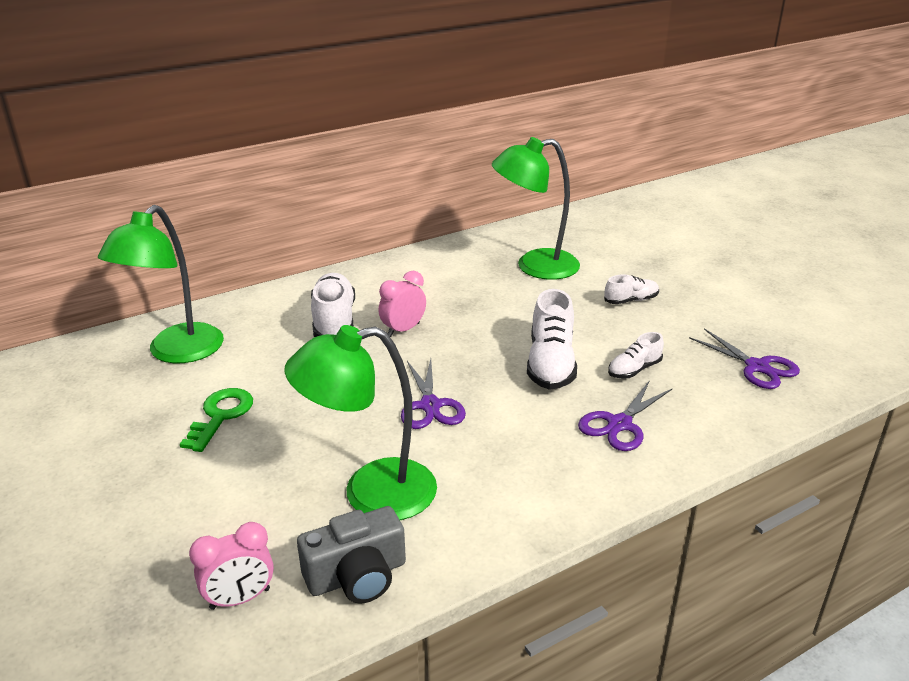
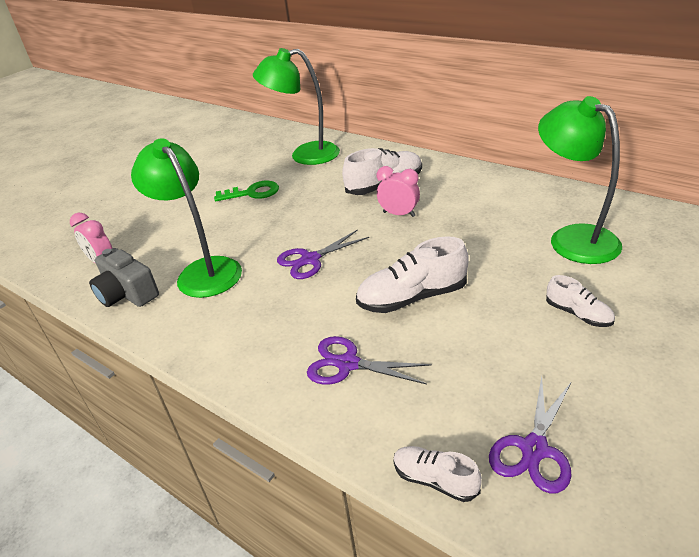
camera: 70 degrees right, 5 degrees up
white shoe [608,332,664,379] -> white shoe moved to [393,446,482,502]

